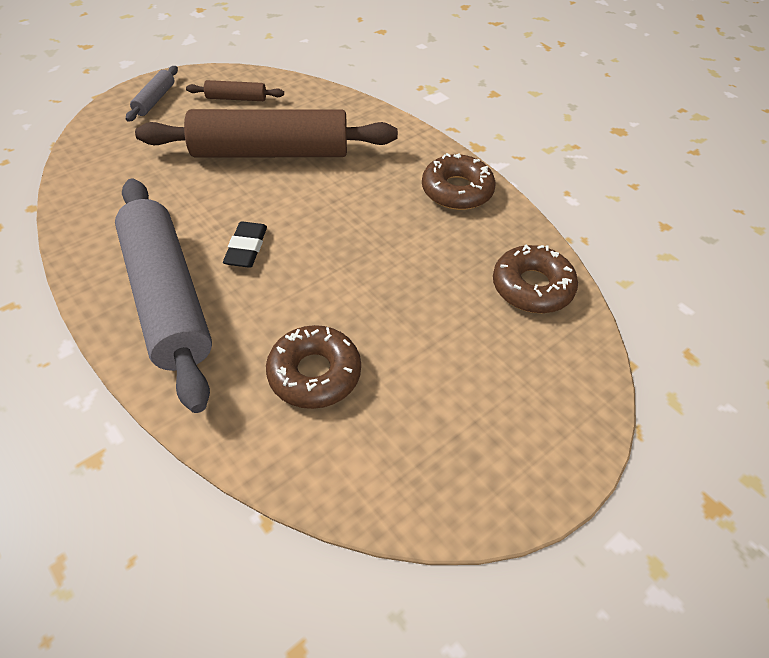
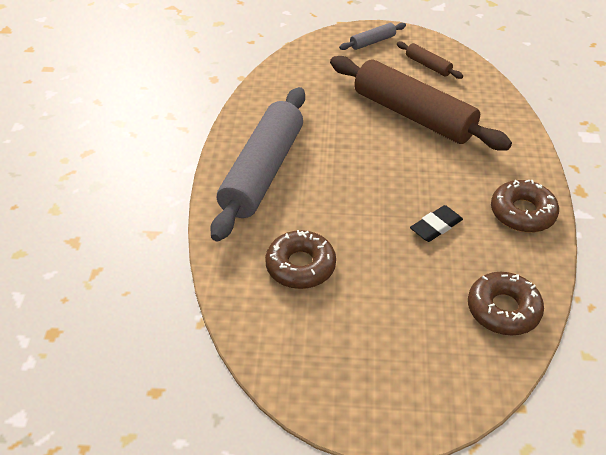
camera: 45 degrees right, 5 degrees down
black eraser [223,221,267,268] -> black eraser moved to [410,205,463,242]

